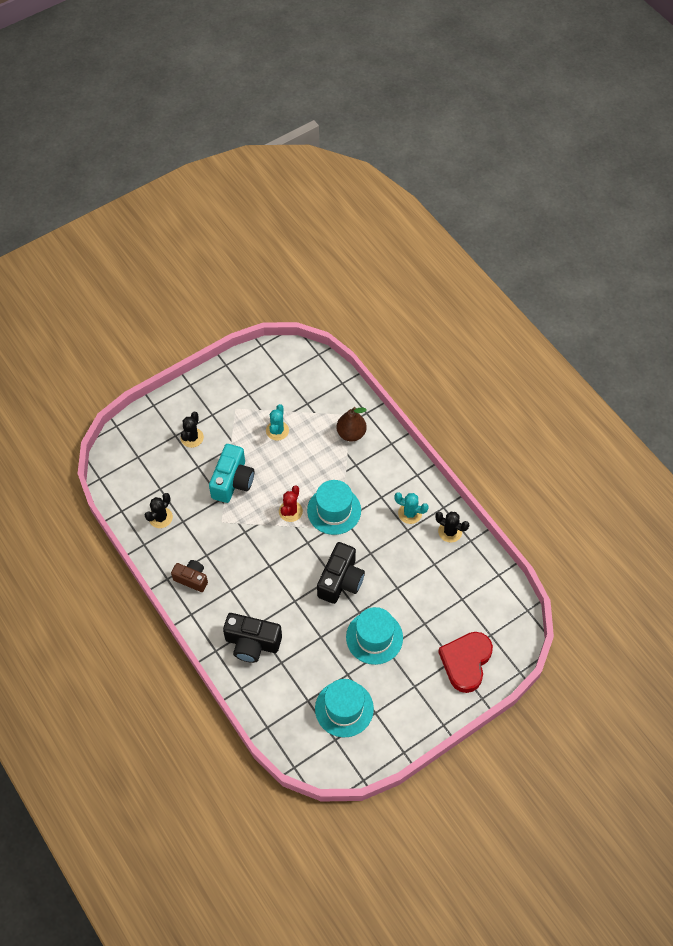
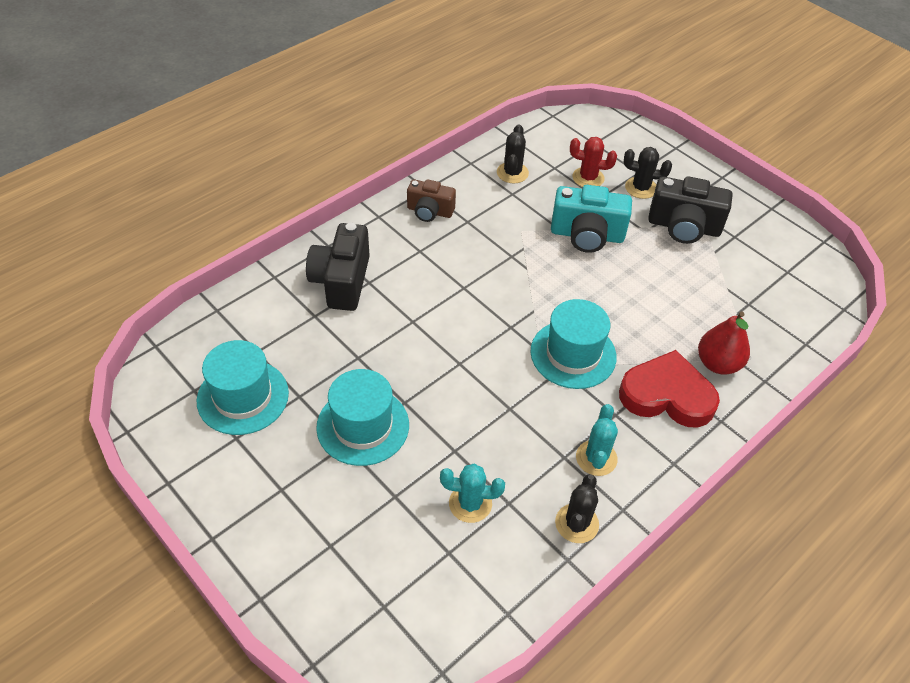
camera: 80 degrees right, 10 degrees down
black cactus [145,493,173,528] -> black cactus turned 75 degrees clockwise [497,124,529,183]
brown camera [171,560,208,592] -> brown camera turned 90 degrees clockwise [407,179,456,222]
turquoise cactus [266,404,289,441] -> turquoise cactus moved to [440,464,505,523]
red cactus [279,486,303,522] -> red cactus moved to [570,137,617,187]
black camera [317,542,365,604] -> black camera moved to [648,176,733,244]
brown pear [336,407,367,441] -> red pear [698,312,750,375]
red heart [438,632,493,693] -> red heart moved to [619,350,720,428]

